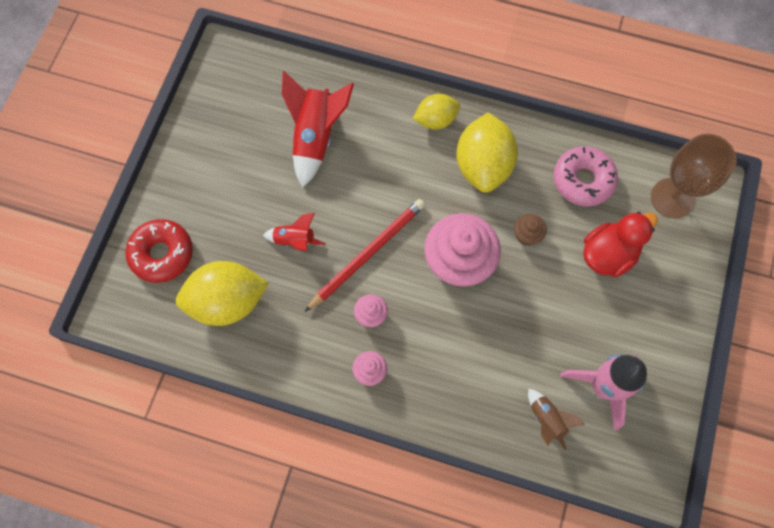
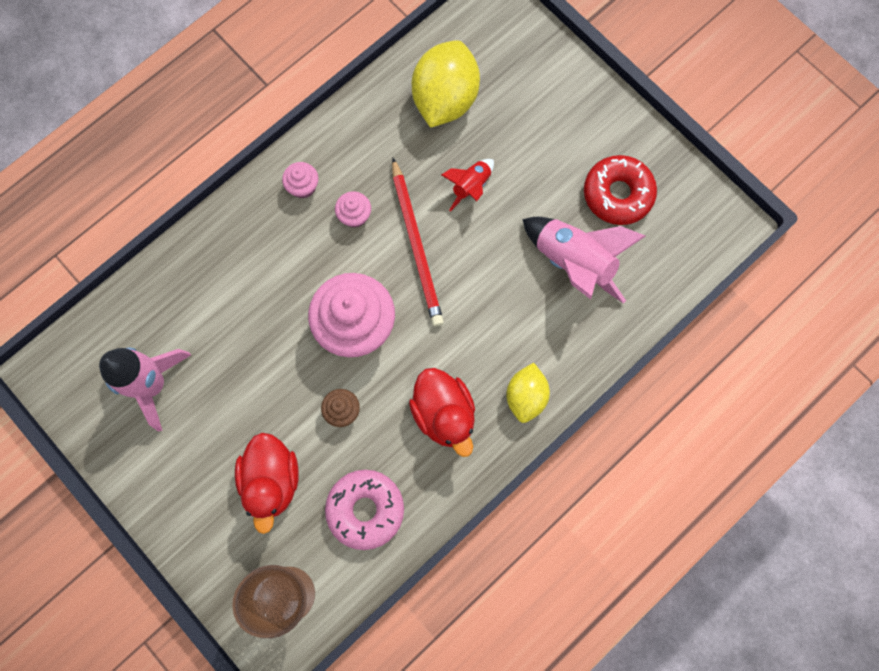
camera: 120 degrees right, 5 degrees up
red donut [125,219,193,283] -> red donut moved to [584,155,657,225]
red rocket [282,71,354,188] -> pink rocket [522,217,645,304]
yellow lemon [456,112,518,193] -> red duck [409,368,475,457]
brown rocket [528,389,586,451] -> none

